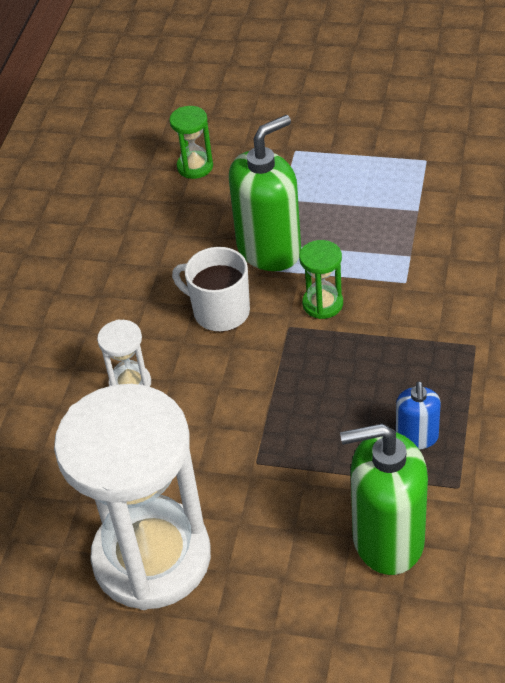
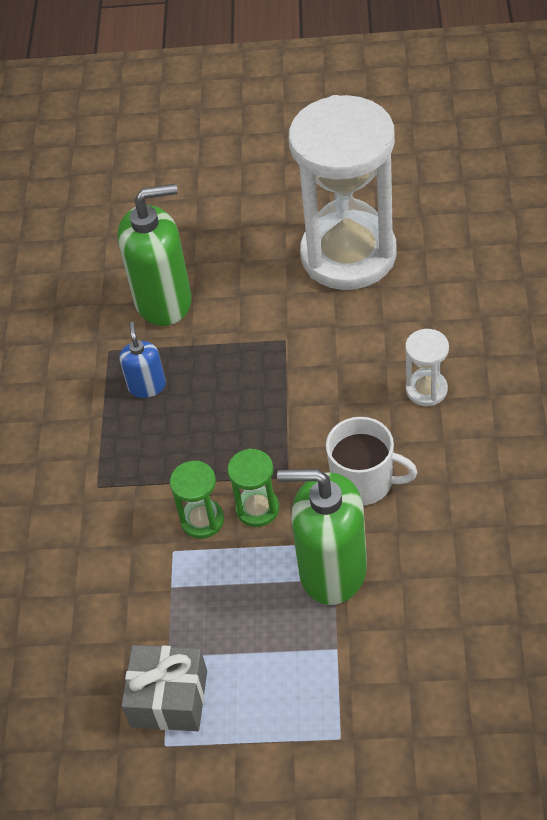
camera: 170 degrees right, 5 degrees up
green hourglass [169,106,213,179] -> green hourglass moved to [170,461,224,539]
green soap dispenser [229,115,301,271] -> green soap dispenser turned 60 degrees clockwise [277,469,367,605]
none -> grey gift [121,645,207,731]

